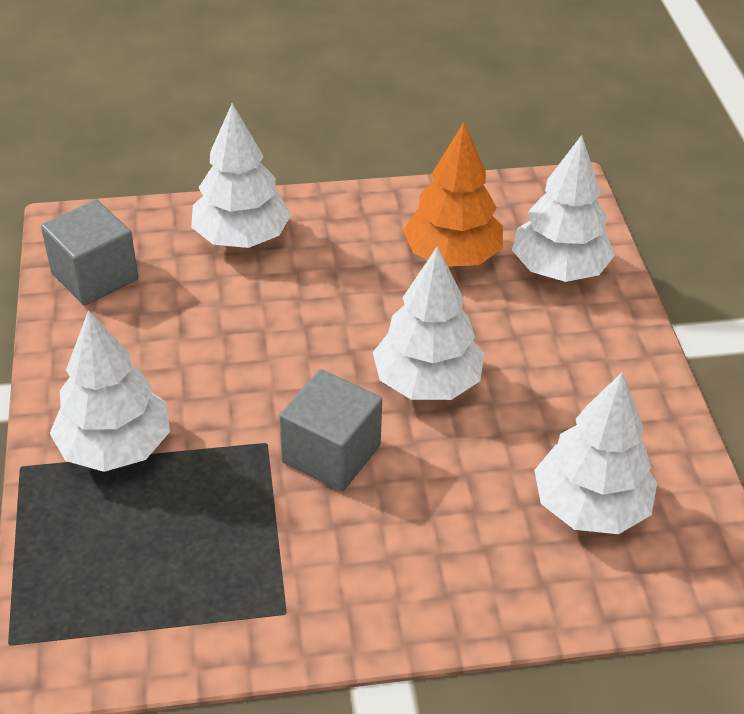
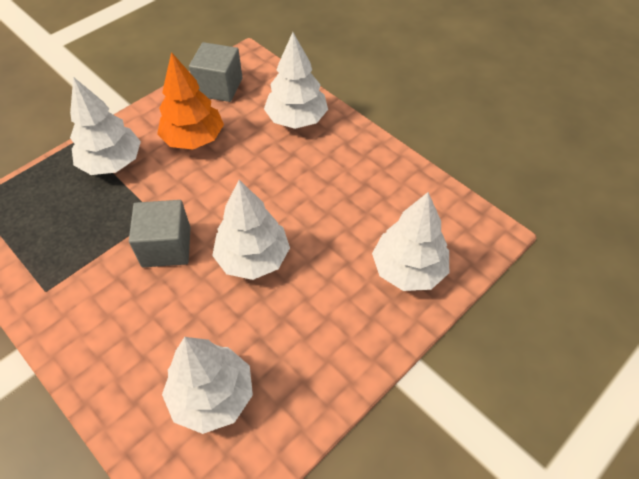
camera: 55 degrees right, 10 degrees up
orange tree [403,122,503,267] -> orange tree moved to [157,52,224,150]

